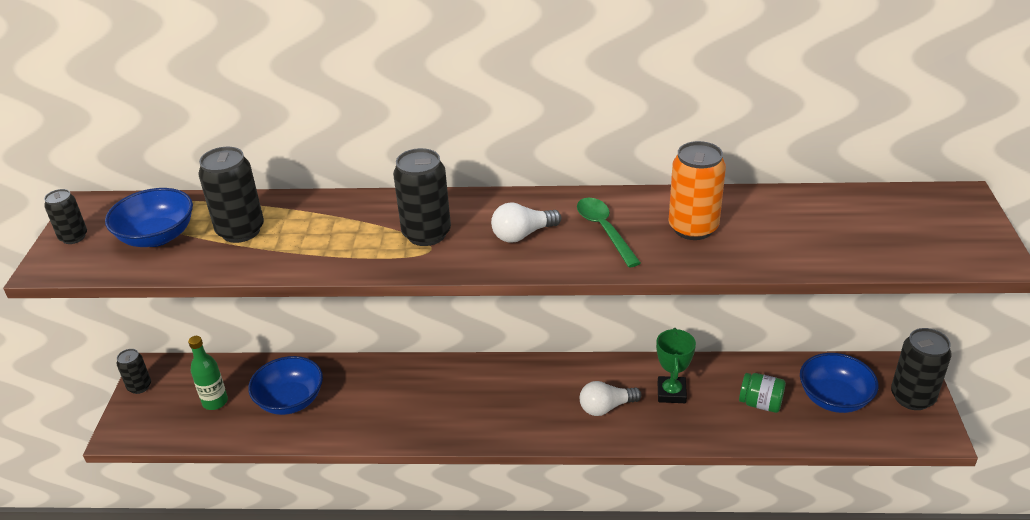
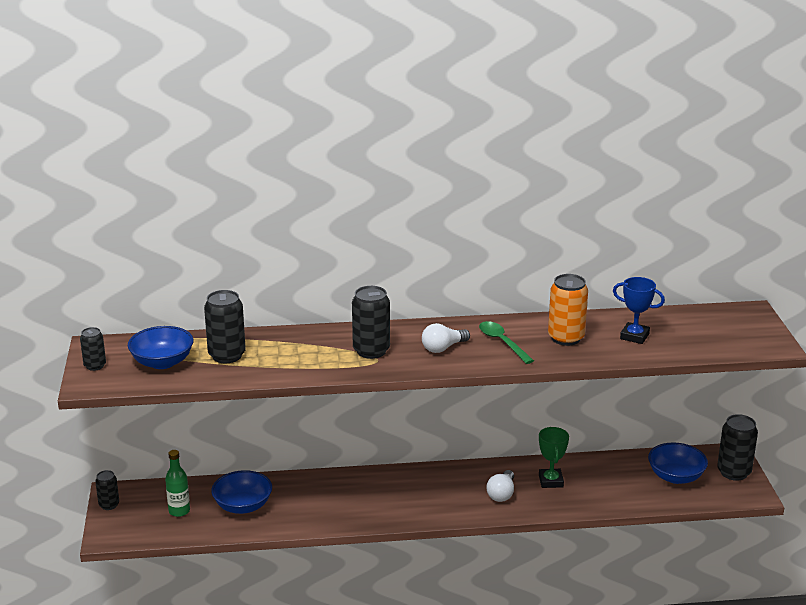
camera: 10 degrees left, 10 degrees down
white light bulb [580,381,642,416] -> white light bulb turned 45 degrees counterclockwise [486,470,514,502]
green jar [739,373,786,413] -> none
none -> blue trophy [613,277,665,344]

